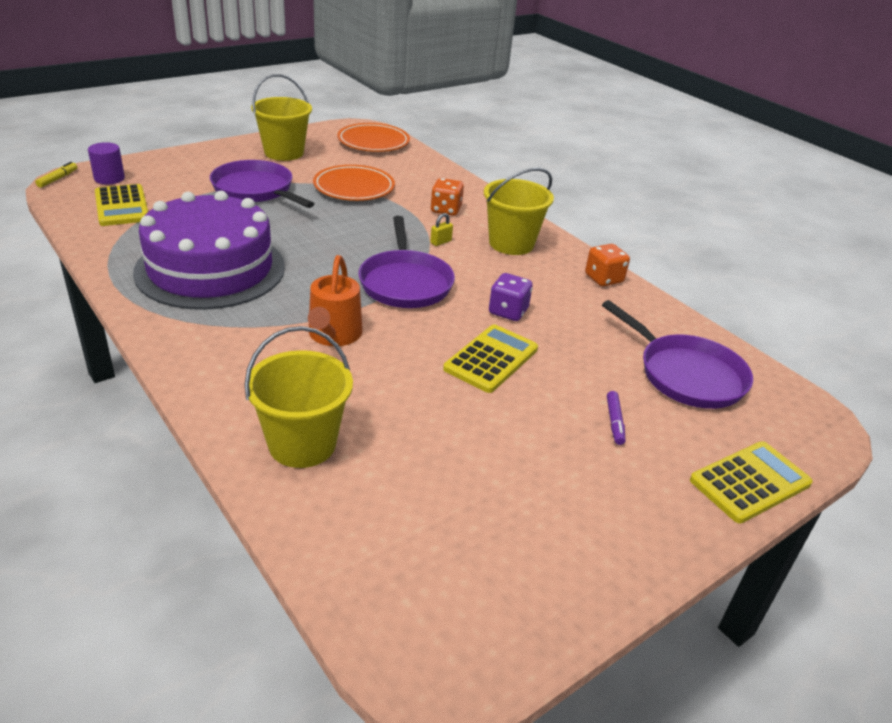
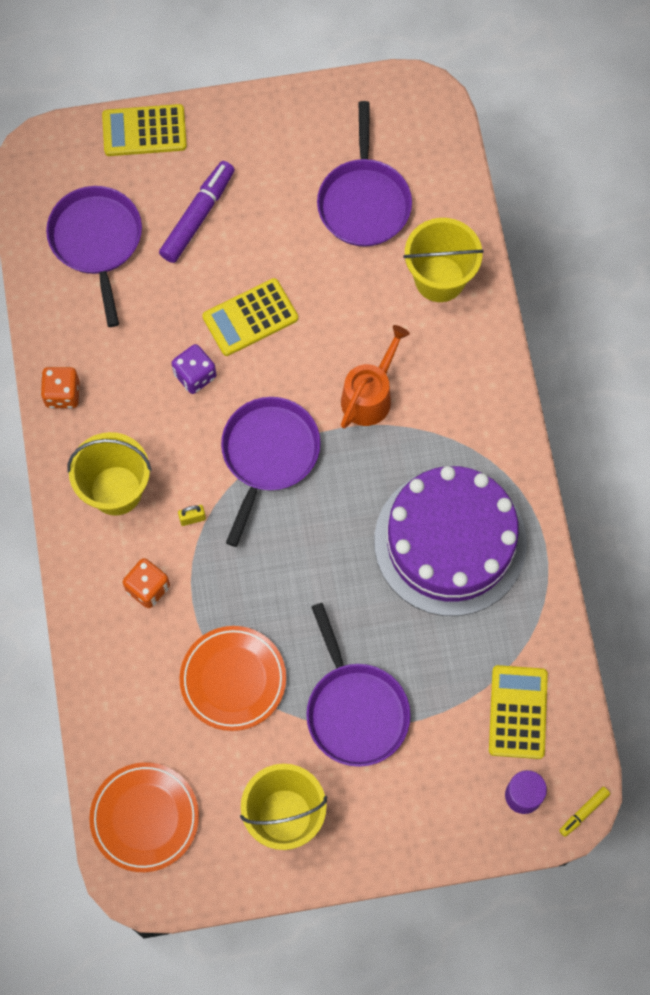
camera: 150 degrees left, 35 degrees up
purple marker [607,391,625,445] -> purple marker [159,161,235,263], size x2.04
none -> purple pan [317,101,412,247]

